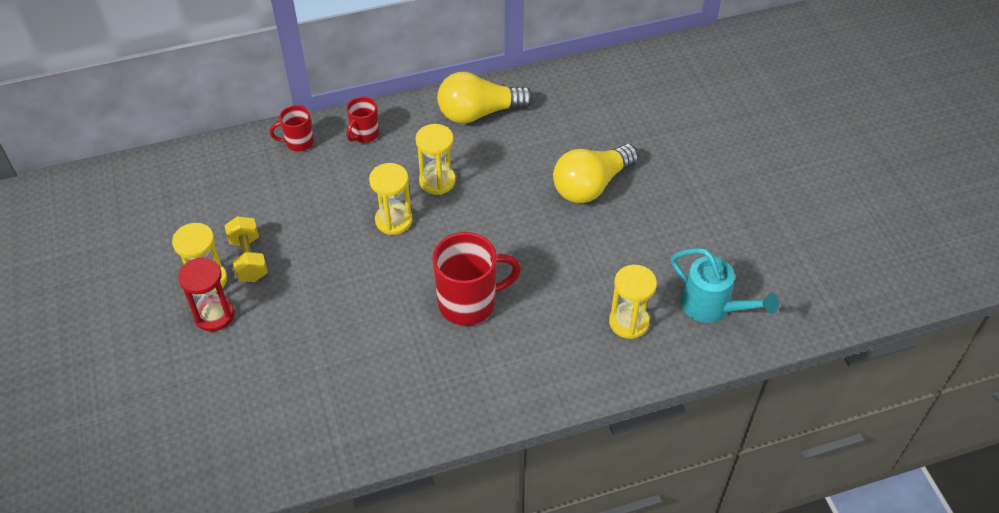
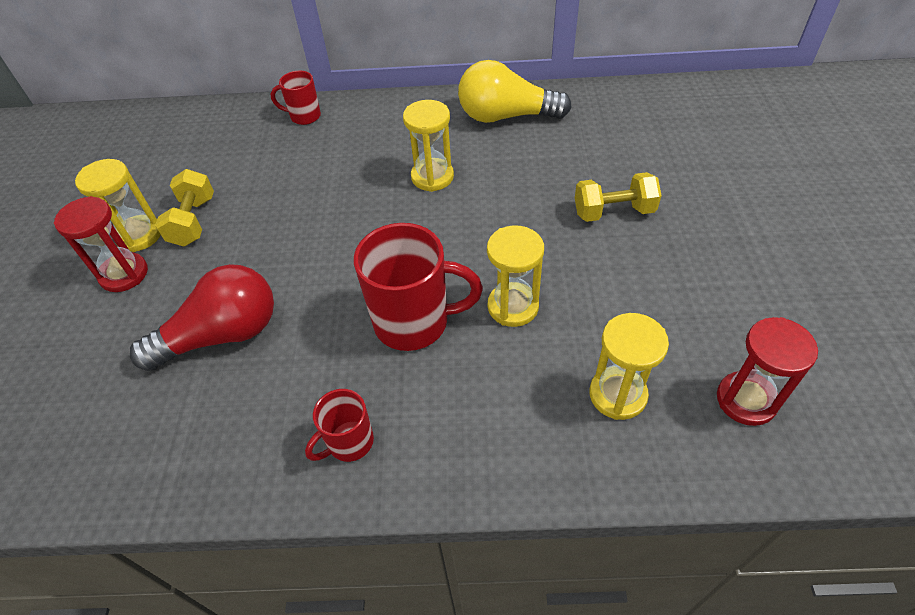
camera: 20 degrees right, 0 degrees up
red mug [347,96,379,143] -> red mug moved to [305,389,374,462]
yellow hourglass [369,163,413,235] -> yellow hourglass moved to [487,225,544,327]
yellow light bulb [553,144,638,203] -> yellow dumbbell [575,172,662,222]
turquoise watering can [671,248,779,323] -> red hourglass [717,317,818,426]
none -> red light bulb [130,264,274,371]

